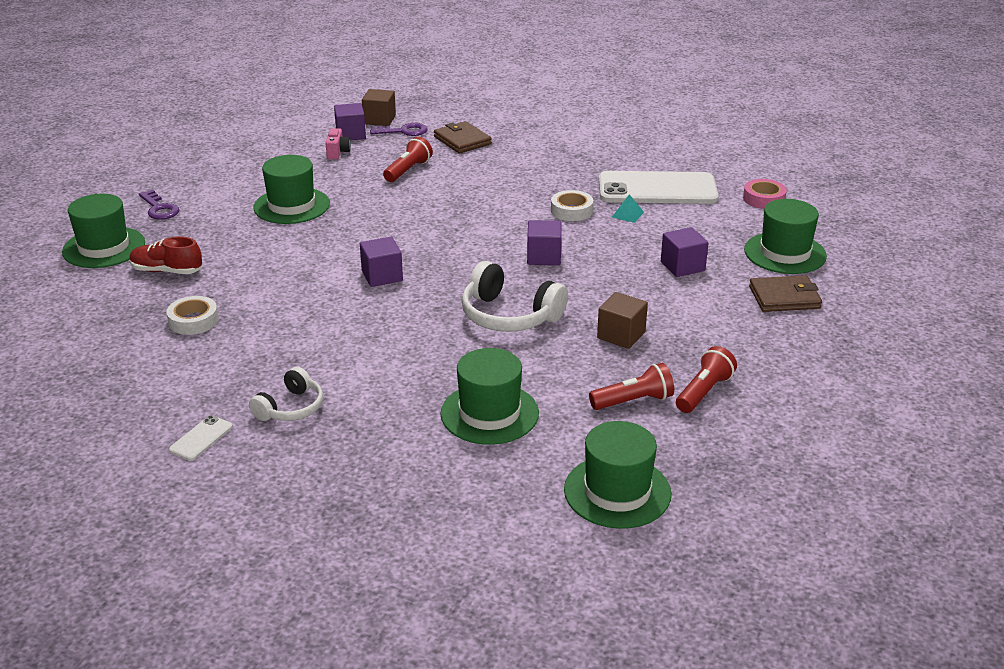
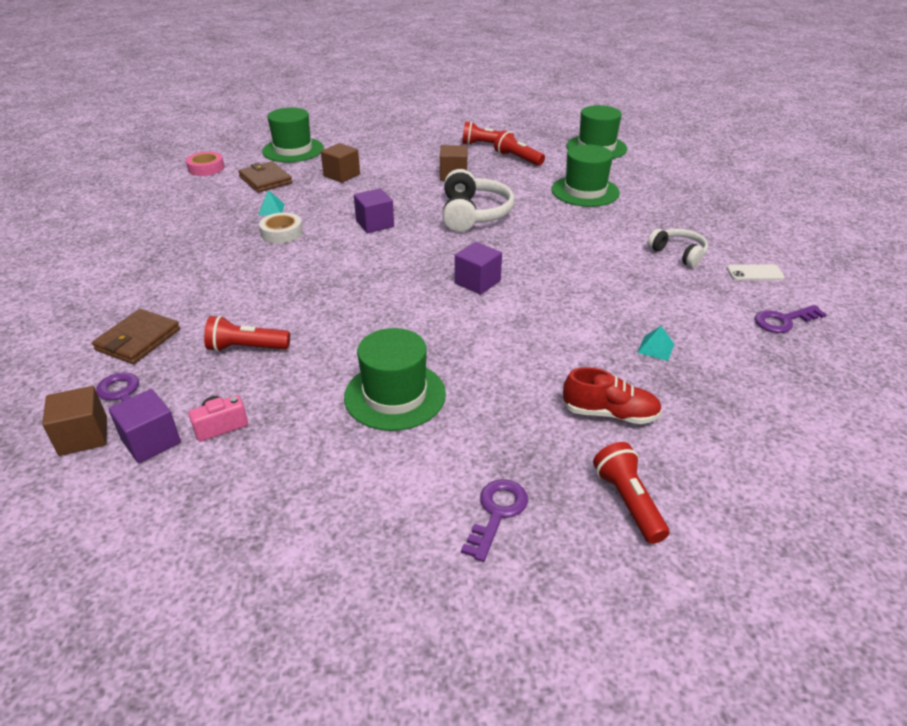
camera: 120 degrees left, 5 degrees up
green hat [62,194,145,268] -> red flashlight [593,442,669,544]
red shoe [129,236,202,274] -> red shoe turned 60 degrees counterclockwise [563,367,662,424]
white tape [166,296,219,335] -> turquoise pyramid [637,326,674,361]
white headphones [249,367,323,421] -> white headphones turned 45 degrees clockwise [647,229,708,267]
white phone [599,171,719,204] -> none
purple cube [661,227,708,277] -> brown cube [321,143,360,183]
brown wallet [749,275,822,312] -> brown wallet moved to [238,161,292,193]
none -> purple key [755,305,827,333]

